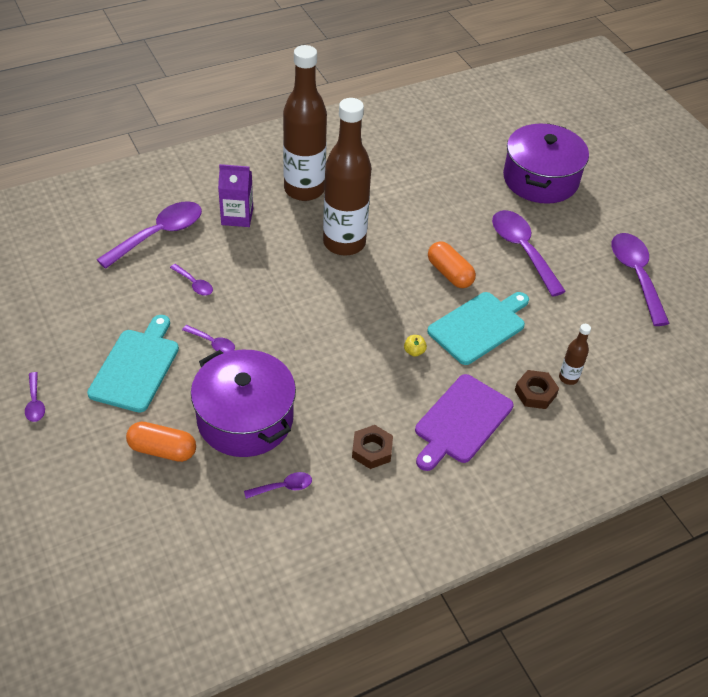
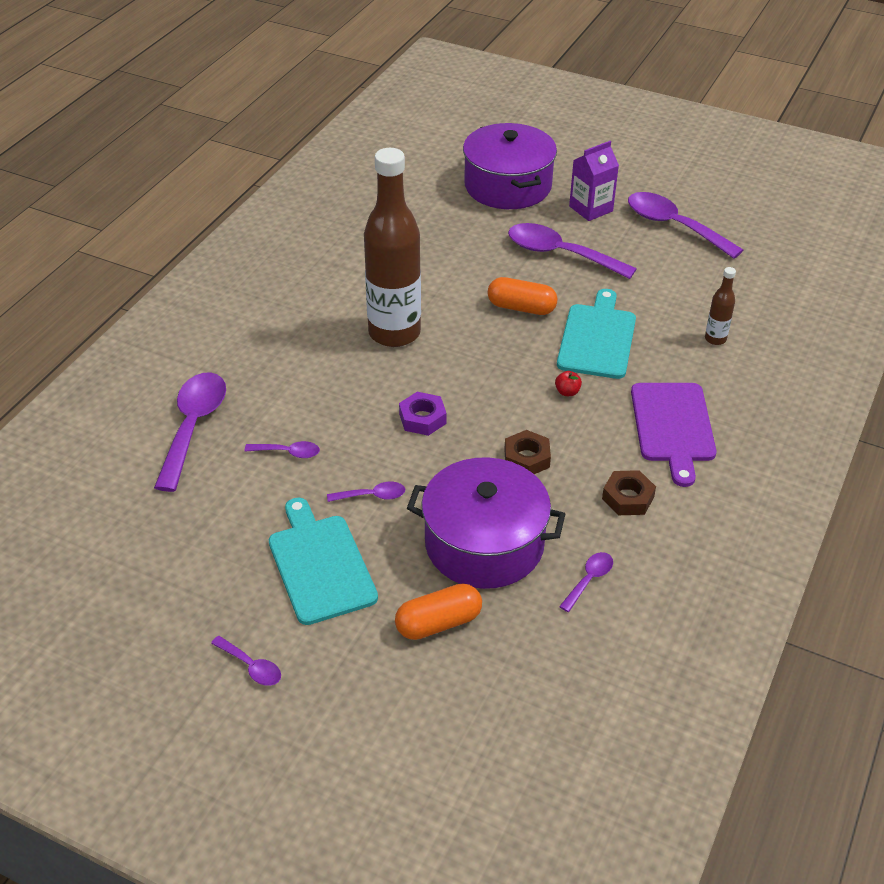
camera: 35 degrees left, 5 degrees down
purple carton [218,164,253,227] -> purple carton moved to [569,141,619,221]
brown bottle [283,45,327,201] -> none
yellow apple [404,335,427,357] -> red apple [555,371,582,396]
brown nut [515,370,559,409] -> brown nut moved to [504,430,551,474]
none -> purple nut [399,392,447,436]

